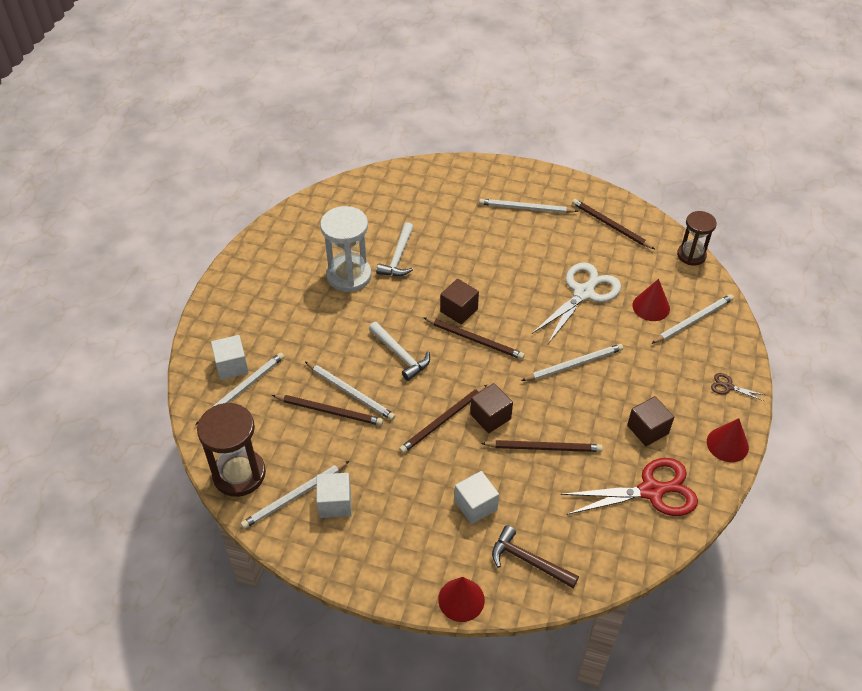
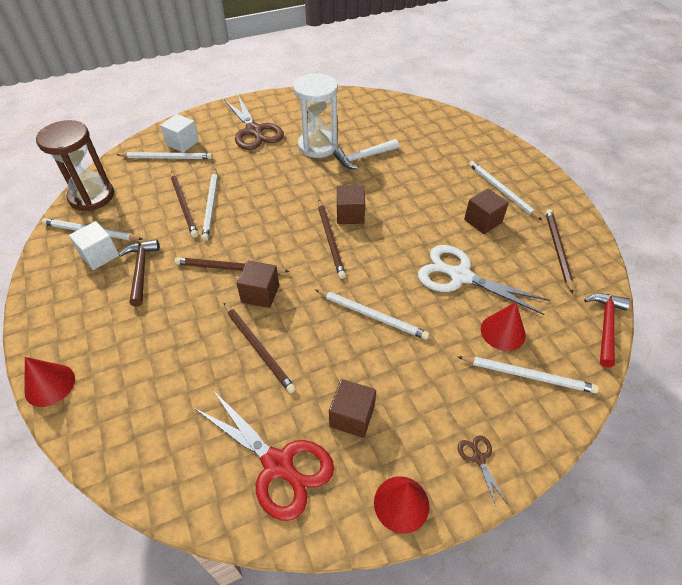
camera: 50 degrees right, 0 degrees up
white hammer [369,322,430,381] -> none
white cube [454,471,499,524] -> none
brown hammer [492,526,579,588] -> brown hammer moved to [119,239,160,306]
white scissors [532,262,621,344] -> white scissors turned 150 degrees counterclockwise [418,245,549,315]
brown hourglass [677,211,717,265] -> red hammer [584,293,630,367]
none -> brown scissors [224,95,284,150]
none -> brown cube [464,189,509,234]

